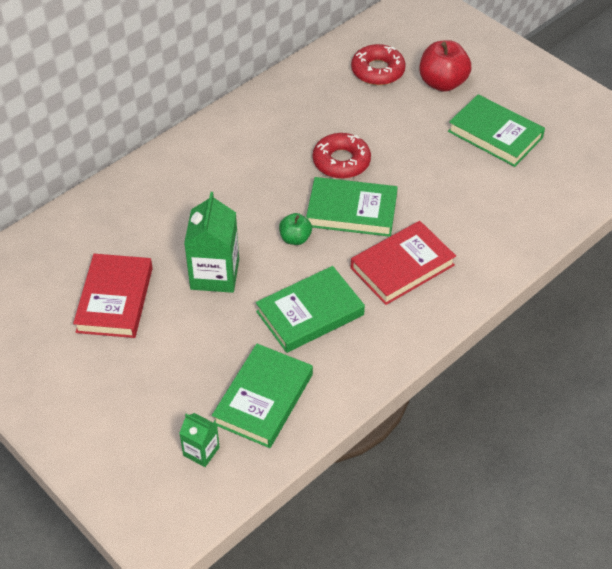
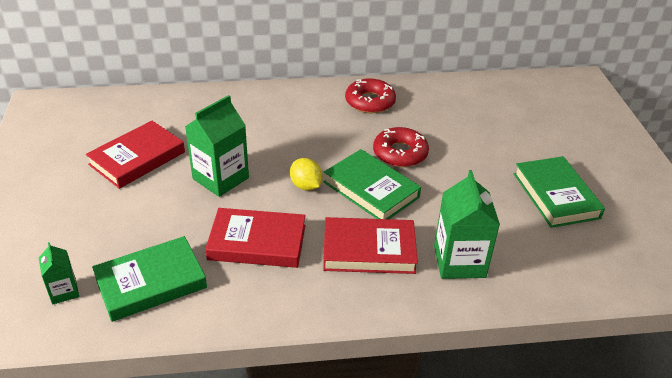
camera: 35 degrees right, 10 degrees down
green book [256,266,365,353] -> red book [205,208,305,268]
green apple [279,213,312,245] -> yellow lemon [290,158,322,191]
red donut [351,44,406,85] -> red donut moved to [345,78,396,113]
red apple [419,40,471,92] -> none
none -> green carton [434,170,500,279]

